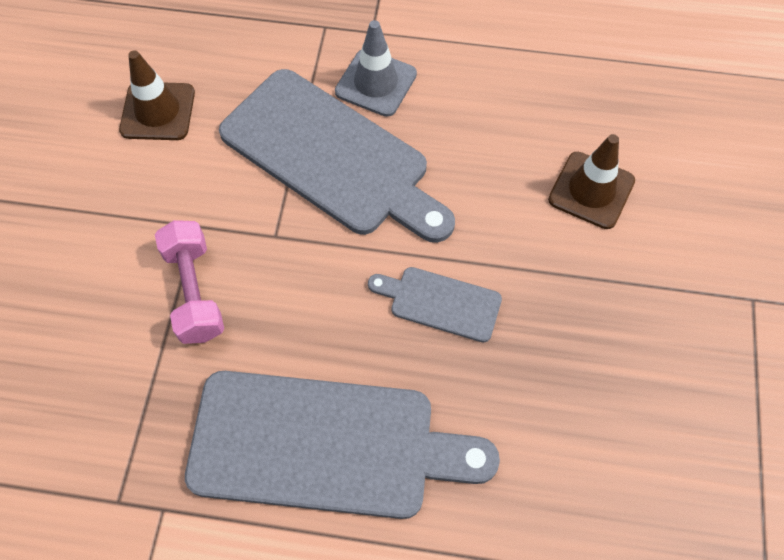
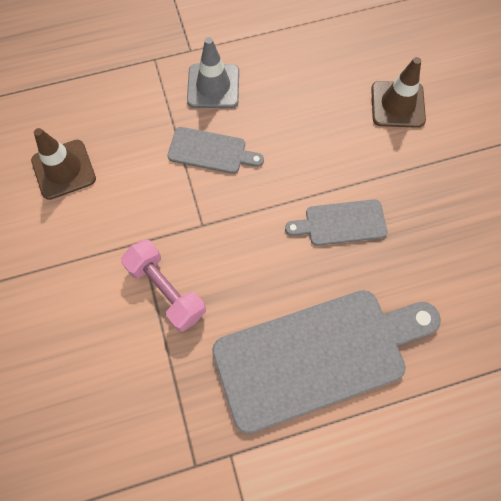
camera: 25 degrees left, 5 degrees up
grey cutting board [219,69,455,243] -> grey cutting board [168,127,264,174], size x0.48

